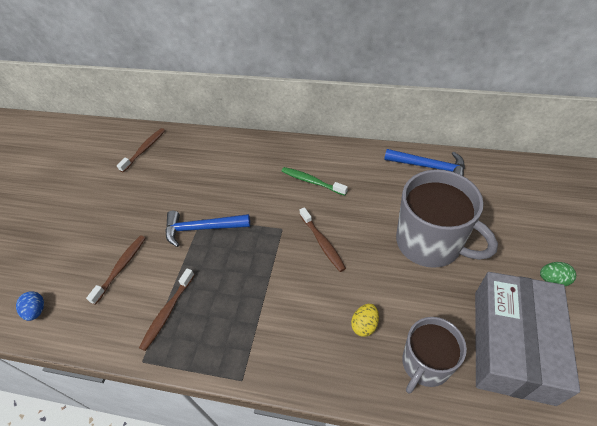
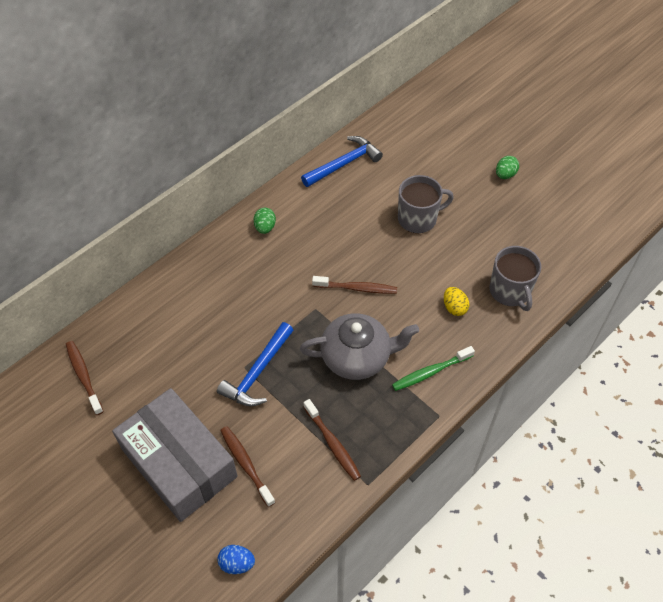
camera: 60 degrees left, 5 degrees up
green toothbrush [282,167,348,196] -> green toothbrush moved to [392,346,475,391]
grey mug [396,169,498,268] -> grey mug [398,175,454,233], size x0.63
grey box [475,272,580,406] -> grey box moved to [112,388,238,522]
none -> green egg [254,208,276,234]
none -> grey teapot [300,313,419,380]

